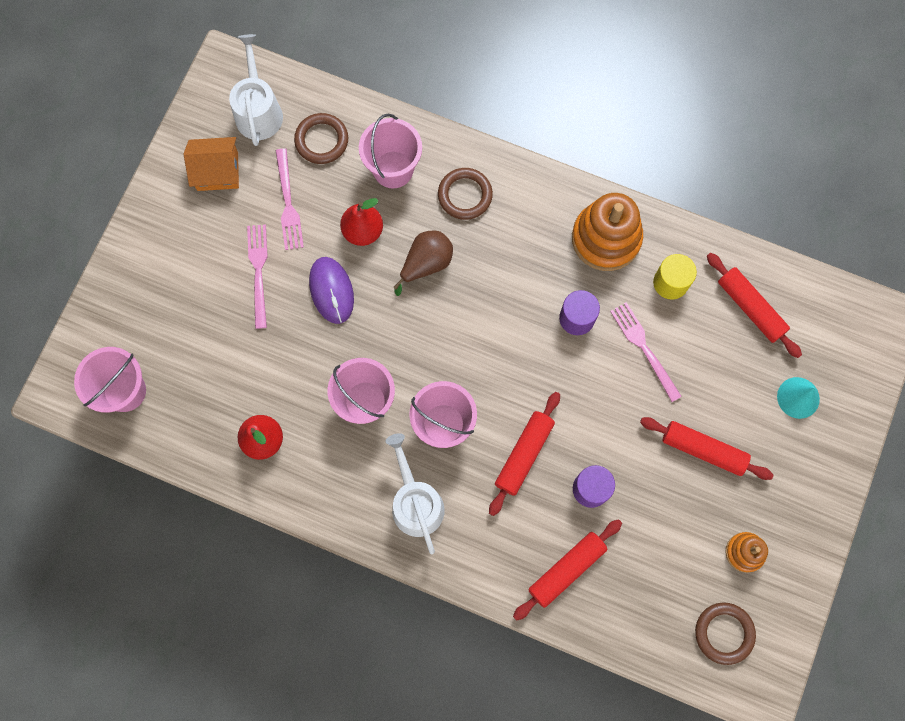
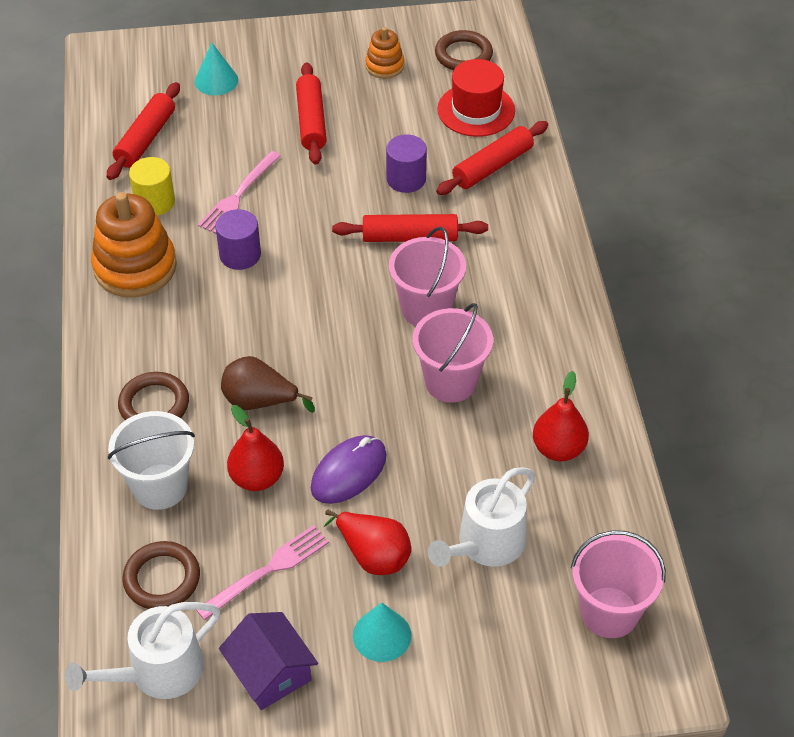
camera: 120 degrees left, 25 degrees down
orange house [184,137,239,191] -> purple house [219,612,318,710]
pink fork [247,224,268,329] -> red pear [324,510,411,575]
pink bucket [359,114,422,188] -> white bucket [108,411,195,510]
white watering can [385,433,445,554] -> white watering can moved to [428,467,535,567]
red rolling pin [513,519,622,621] -> red rolling pin turned 60 degrees counterclockwise [436,121,548,195]
none -> turquoise cone [353,602,411,662]
none -> red hat [437,59,515,137]

